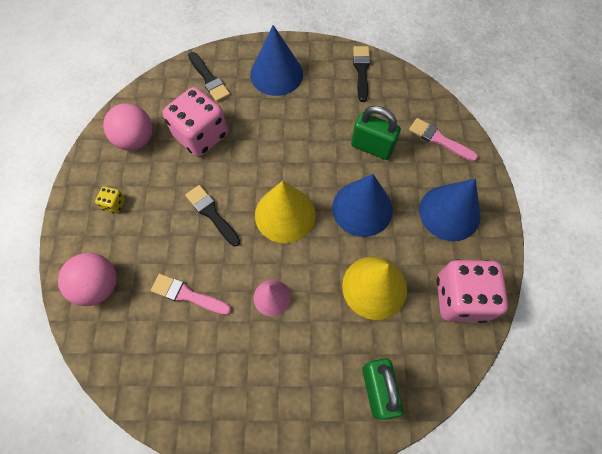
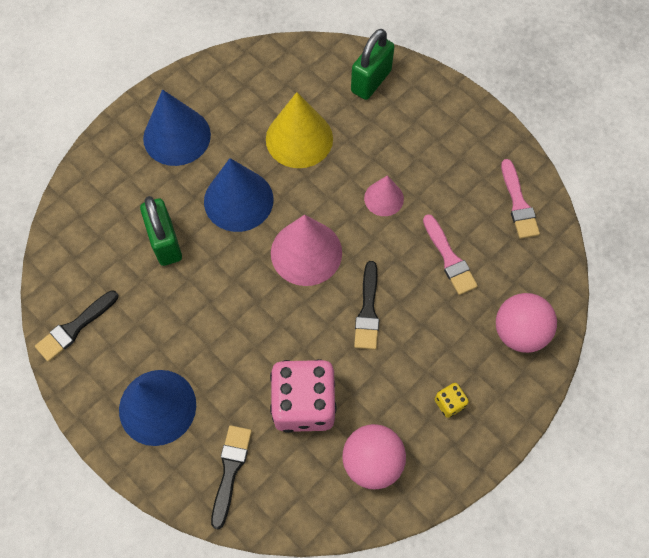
camera: 135 degrees left, 0 degrees up
yellow cone [255,181,316,243] -> pink cone [271,215,342,286]
pink brush [409,118,478,162] -> pink brush moved to [501,159,540,239]
pink dice [436,259,508,323] -> none

